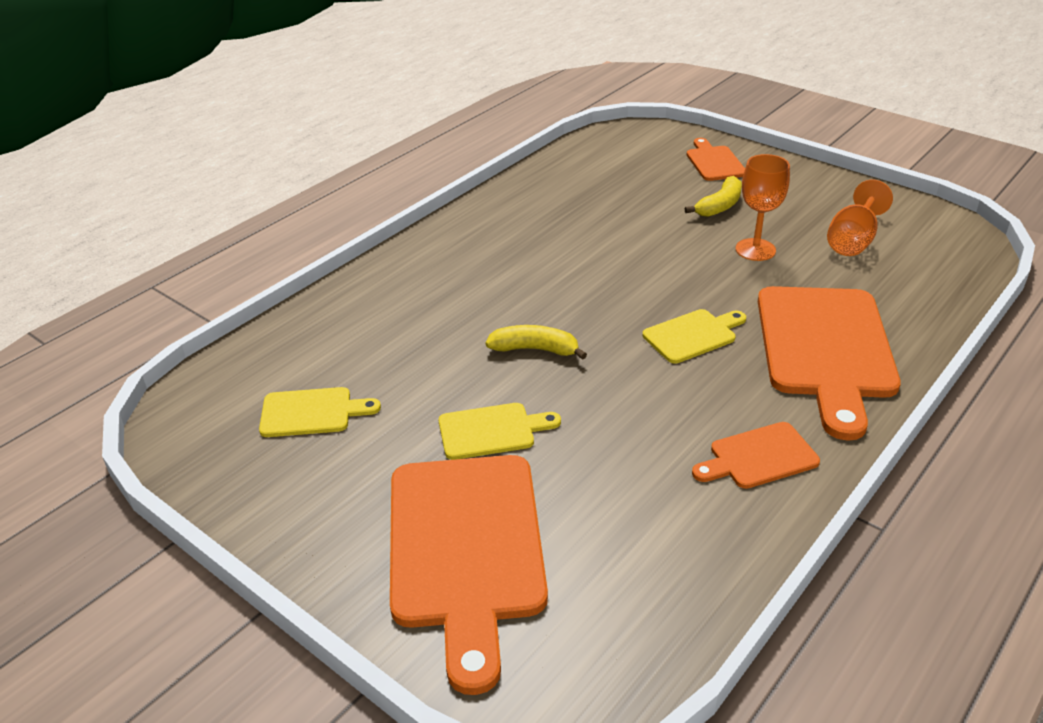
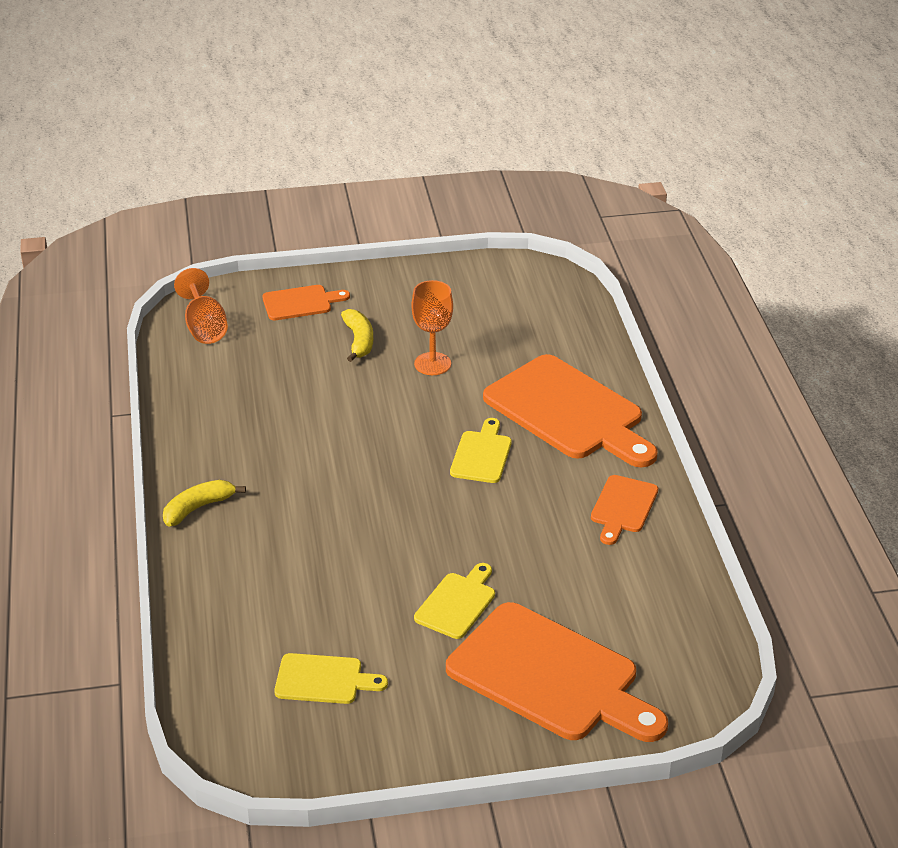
camera: 50 degrees left, 0 degrees up
yellow cutting board [259,387,381,437] -> yellow cutting board turned 60 degrees clockwise [274,653,388,704]
yellow banana [485,325,587,360] -> yellow banana moved to [163,480,246,527]
orange cutting board [687,138,745,181] -> orange cutting board turned 135 degrees clockwise [262,285,350,320]
orange goblet [827,180,893,256] -> orange goblet moved to [174,268,228,344]

